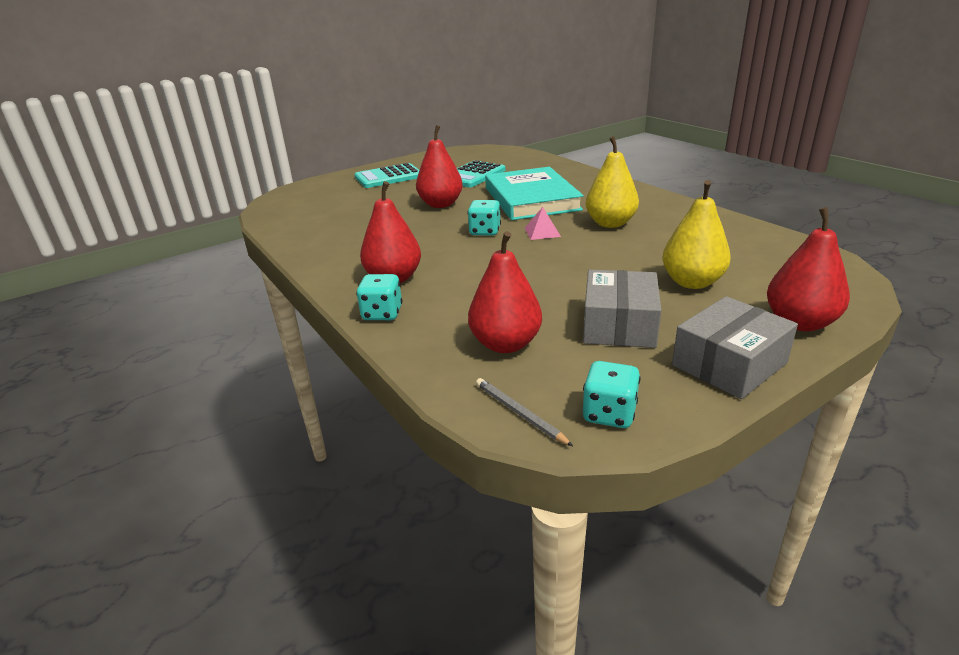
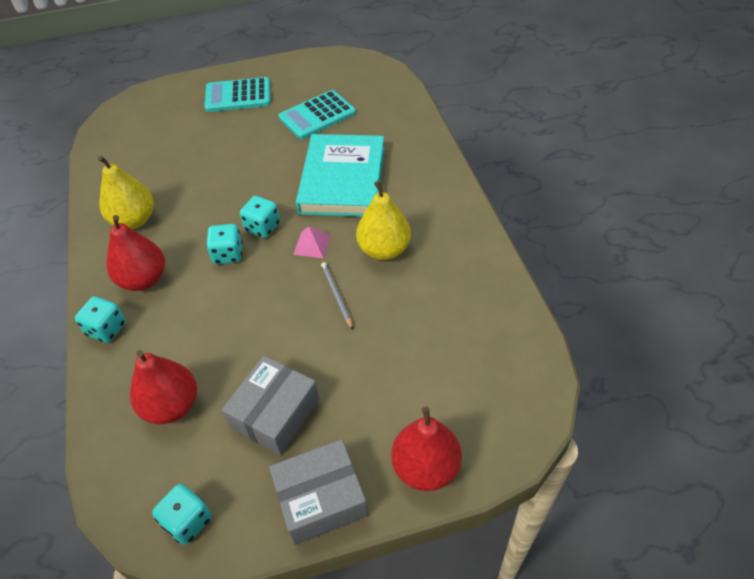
camera: 20 degrees right, 20 degrees up
red pear [416,125,463,208] -> none
grey pencil [476,378,573,446] -> grey pencil moved to [321,262,353,330]
yellow pear [662,180,731,289] -> yellow pear moved to [98,156,154,229]
none -> turquoise dice [206,224,243,264]

